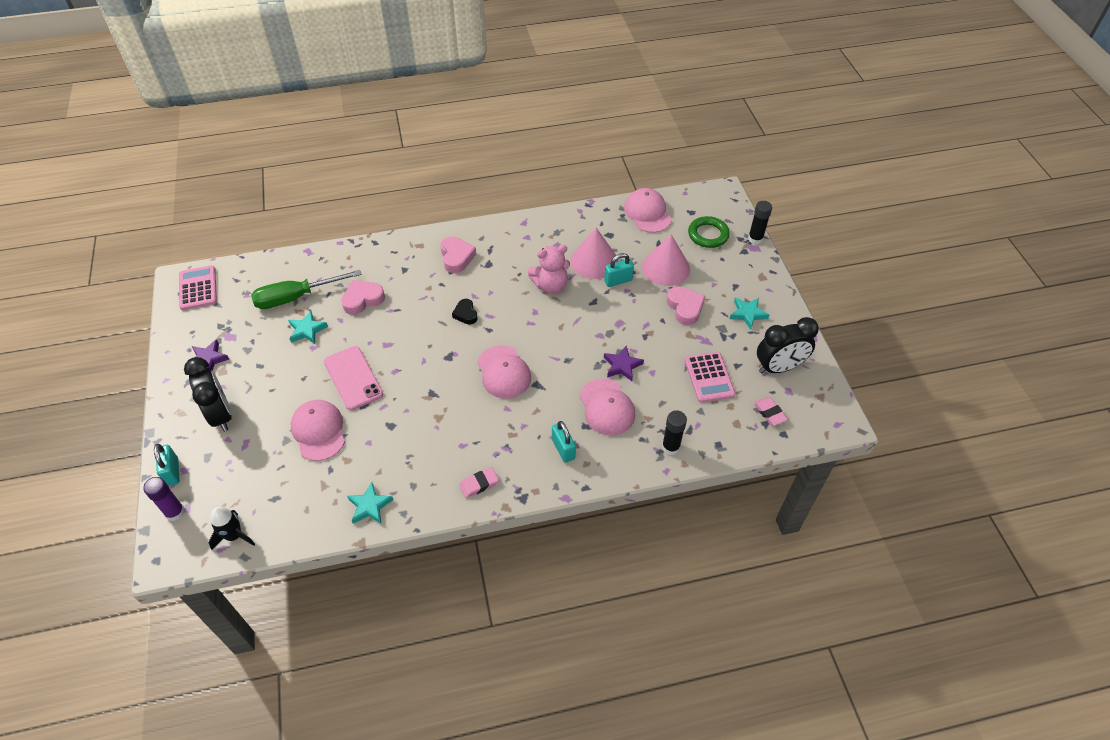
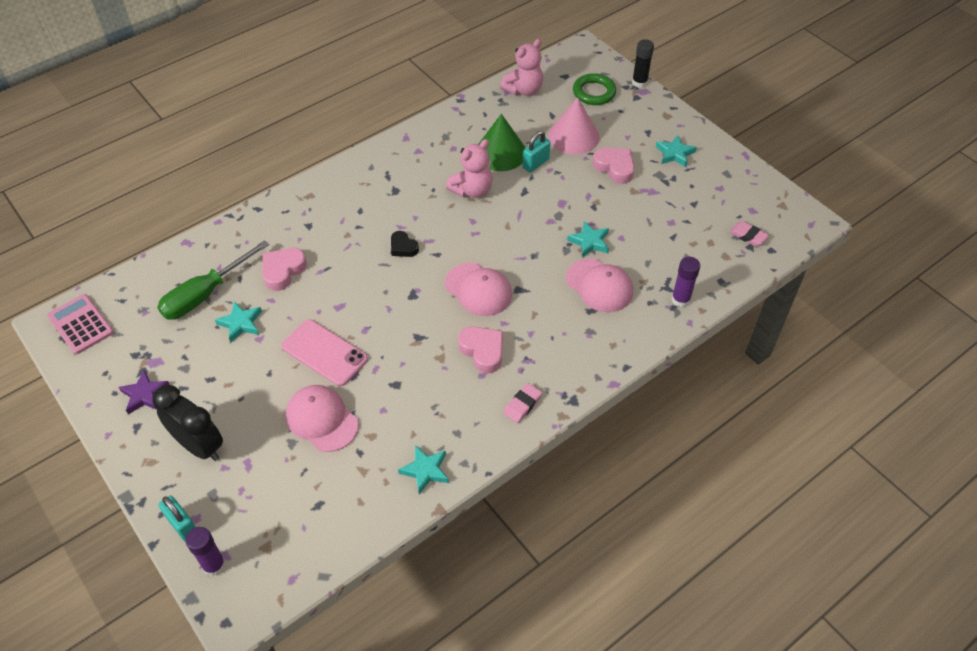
camera: 25 degrees left, 0 degrees up
black rocket [208,507,255,550] -> none
pink heart [440,237,476,273] -> pink heart moved to [458,327,503,373]
turquoise padlock [552,421,576,463] -> none
pink cone [571,228,618,279] -> green cone [479,114,525,171]
purple star [604,346,644,381] -> turquoise star [567,221,609,258]
pink cap [624,188,672,233] -> pink teddy bear [500,39,543,96]
black glue stick [662,410,687,455] -> purple glue stick [671,257,700,307]
pink calculator [684,352,735,403] -> none
black clock [757,317,819,374] -> none

